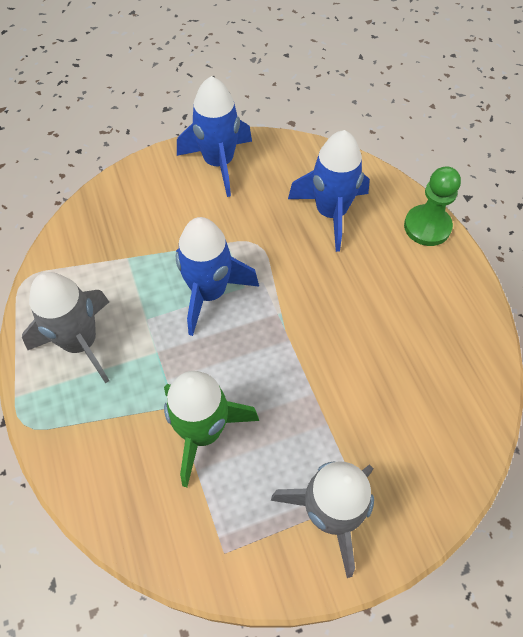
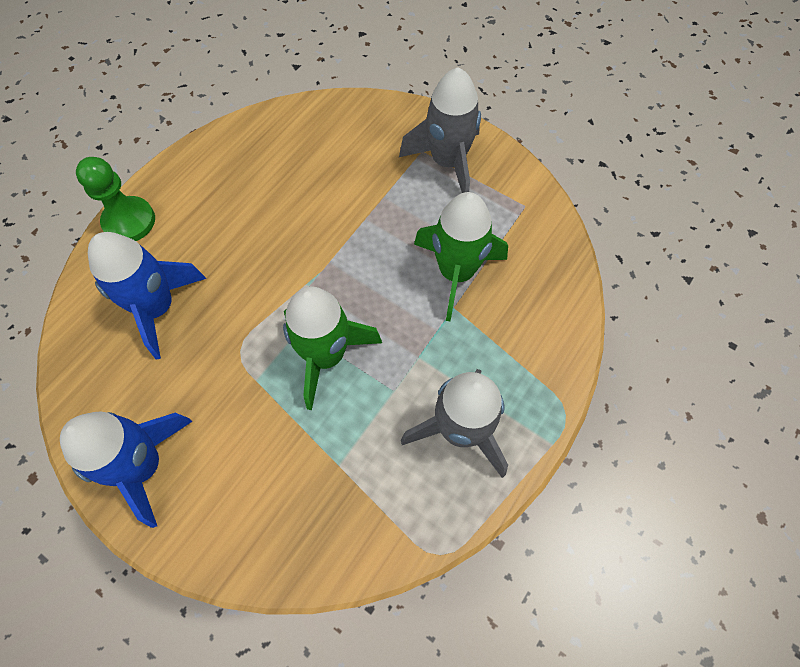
camera: 125 degrees left, 5 degrees up
blue rocket [176,217,259,336] -> green rocket [283,286,382,410]

